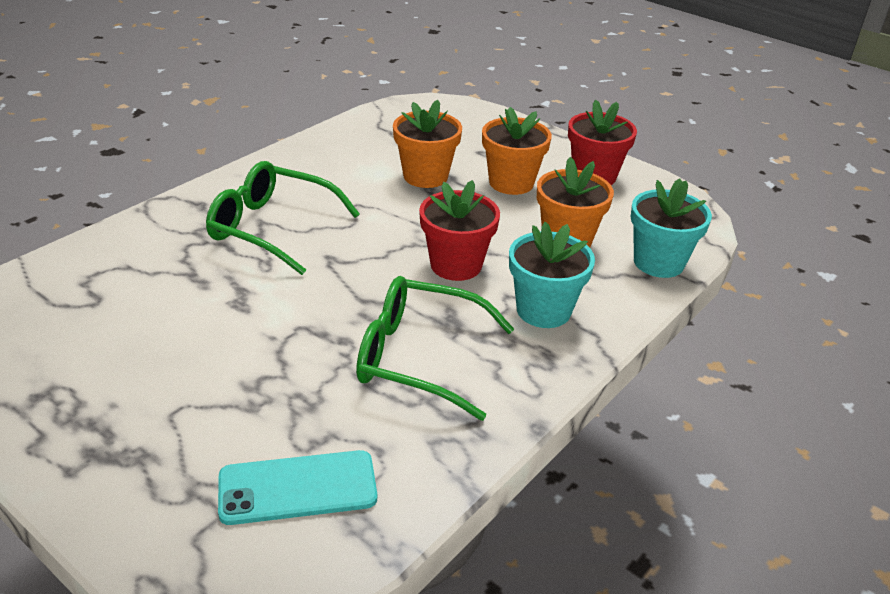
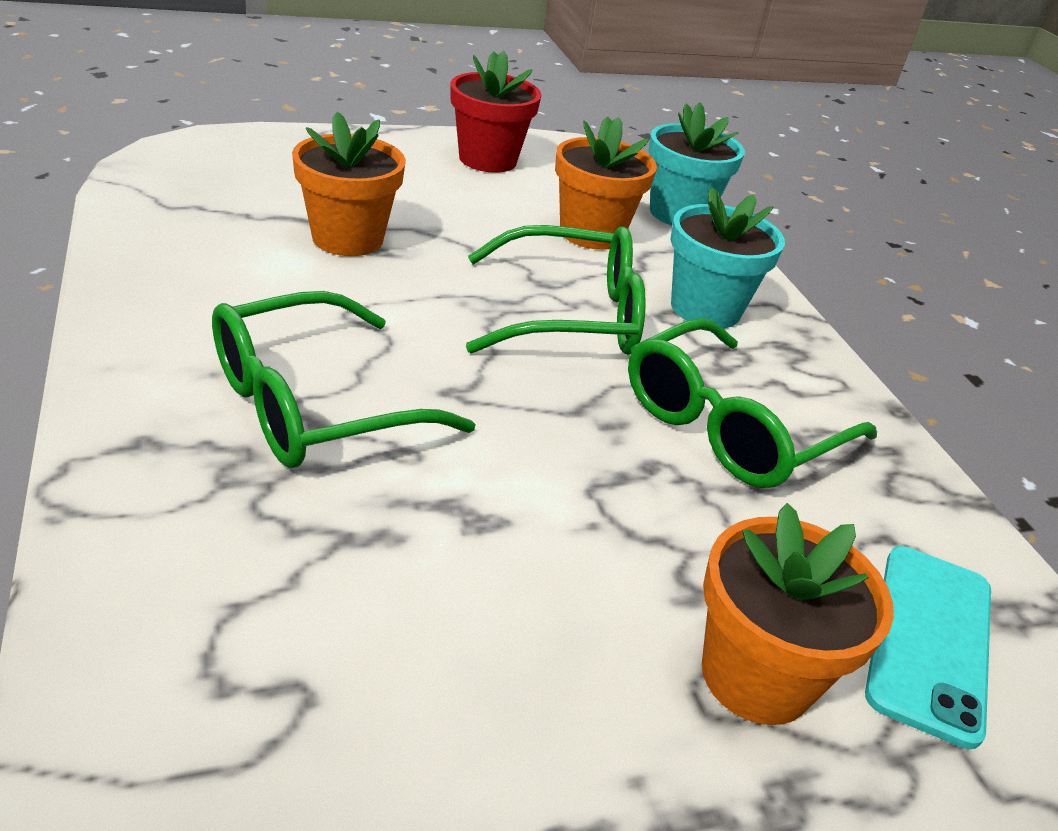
camera: 60 degrees left, 0 degrees up
red flower pot [419,180,500,281] -> green glasses [466,225,646,355]
orange flower pot [482,107,552,195] -> orange flower pot moved to [702,503,894,725]

